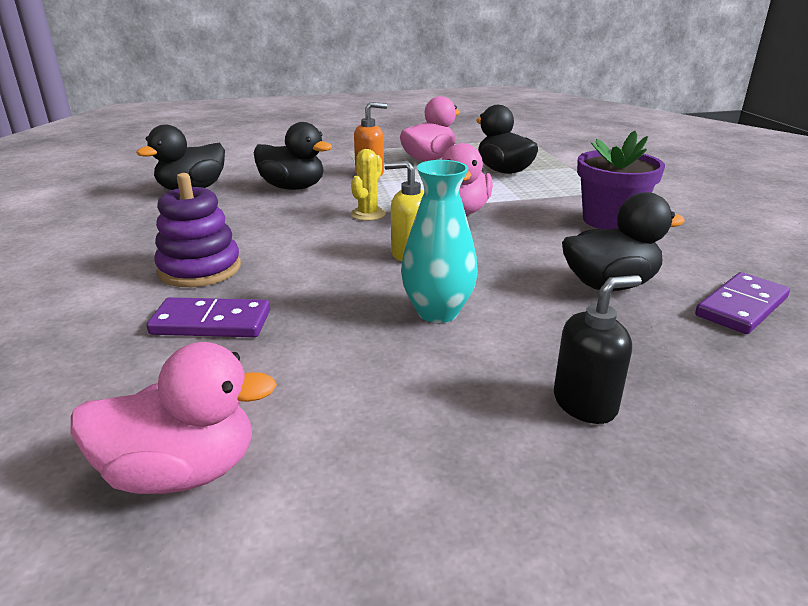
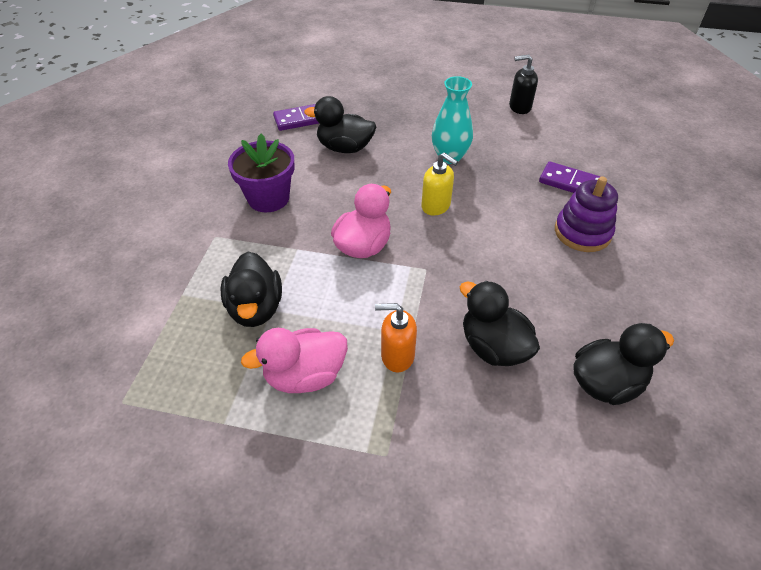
camera: 155 degrees left, 20 degrees up
pink duck [71,342,277,494] -> none
yellow cactus [351,149,386,221] -> none
black soap dispenser [554,275,642,424] -> black soap dispenser moved to [509,54,538,114]

